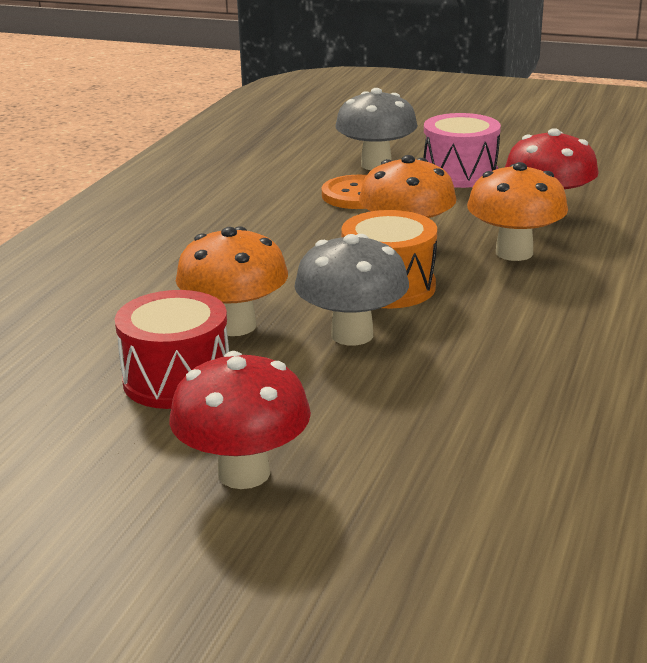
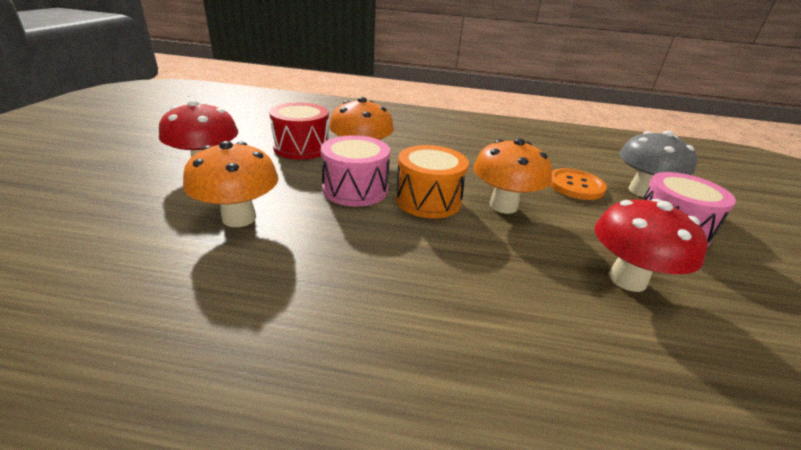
camera: 75 degrees right, 5 degrees up
grey mushroom [294,234,409,345] -> pink drum [321,135,390,207]
orange mushroom [467,162,568,261] -> orange mushroom moved to [183,141,279,227]

